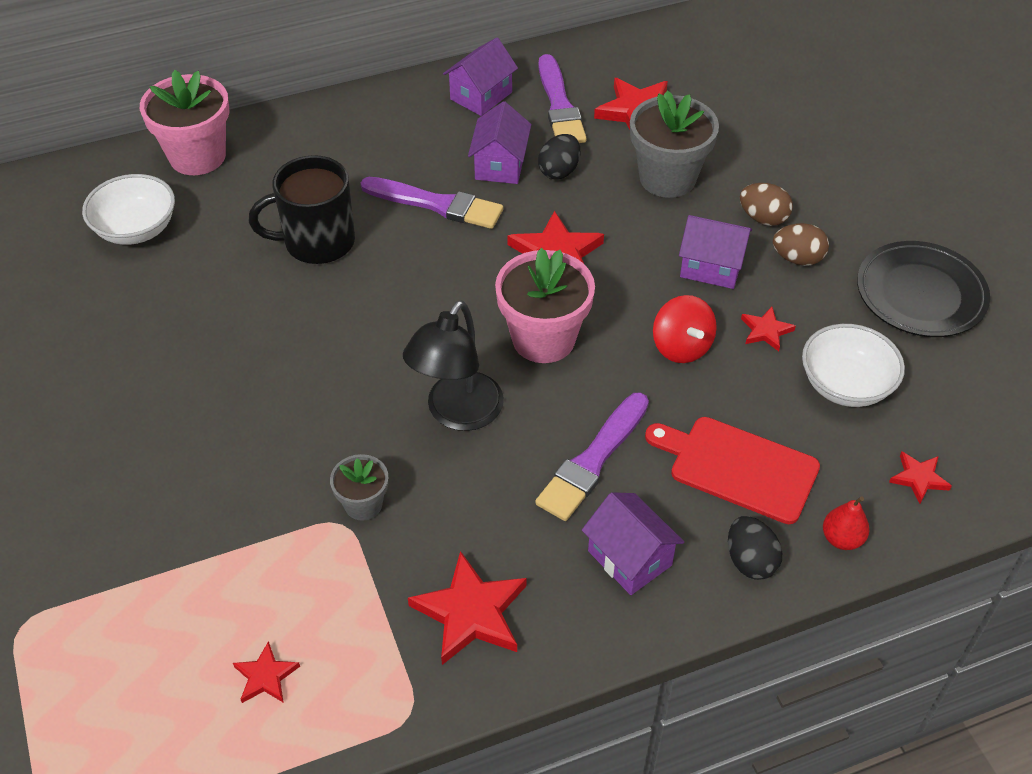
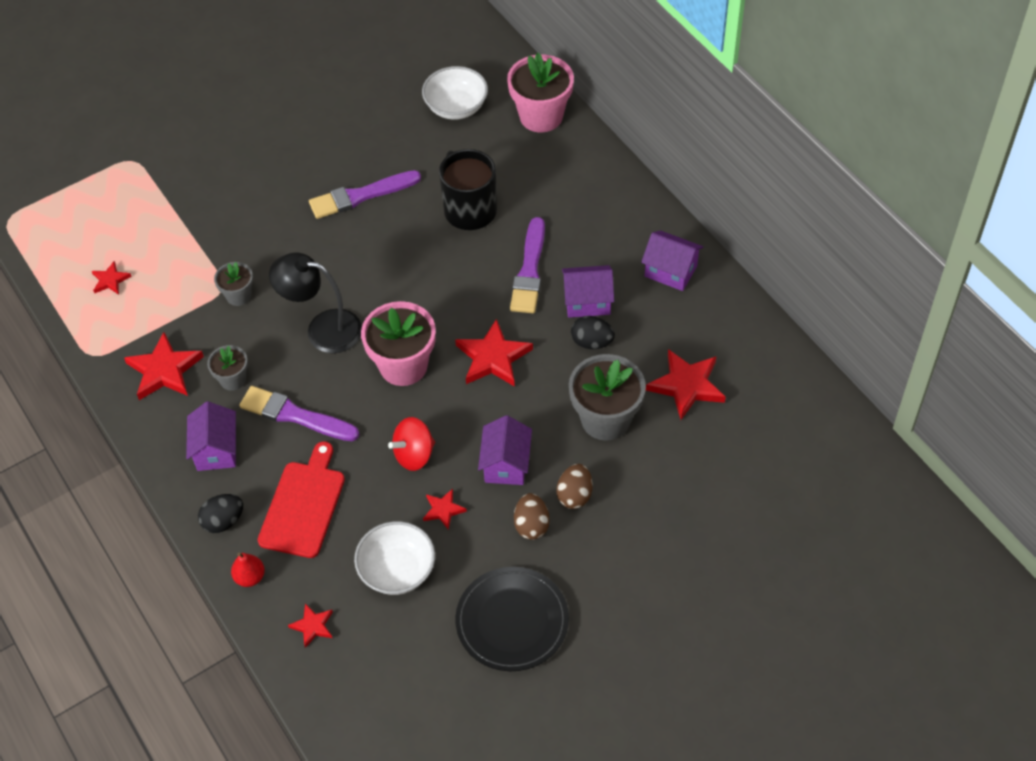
camera: 80 degrees right, 5 degrees up
purple brush [539,54,587,143] -> purple brush moved to [309,170,421,219]
purple house [582,492,684,595] -> purple house turned 45 degrees counterclockwise [186,401,236,471]
none -> grey flower pot [207,345,248,391]

